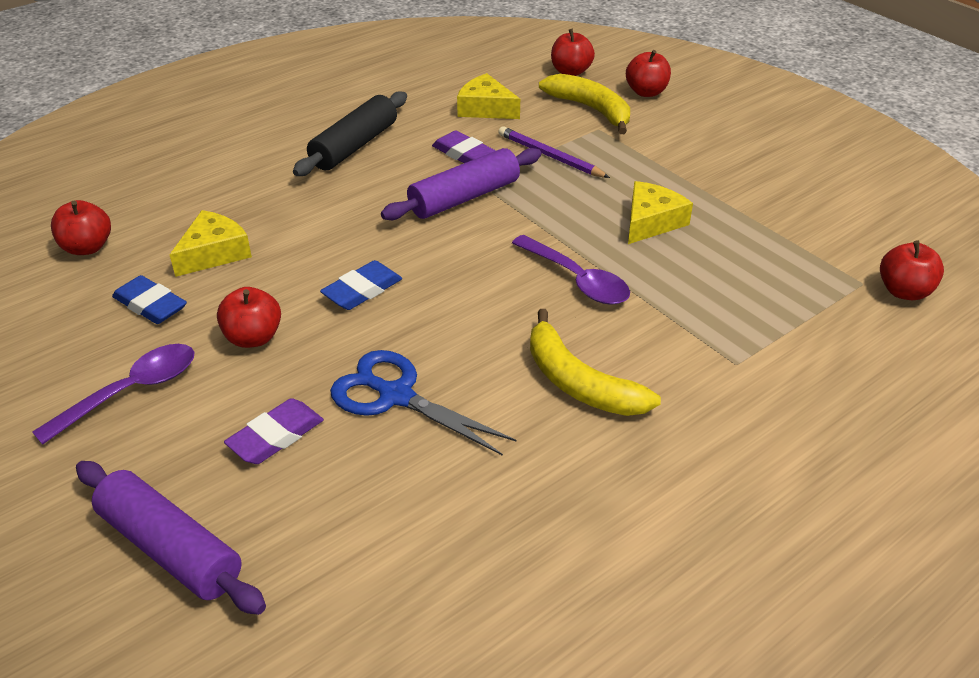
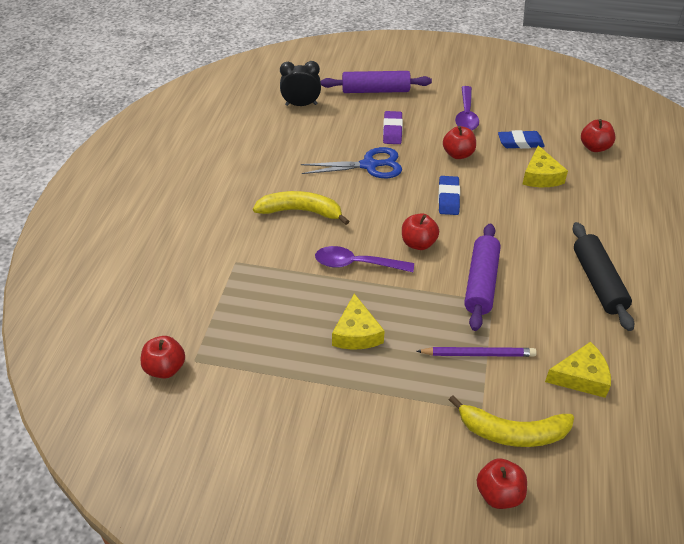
camera: 140 degrees right, 5 degrees up
purple eraser [432,130,496,163] -> none
red apple [551,29,595,76] -> red apple moved to [402,213,439,250]
none -> black clock [280,61,321,106]

